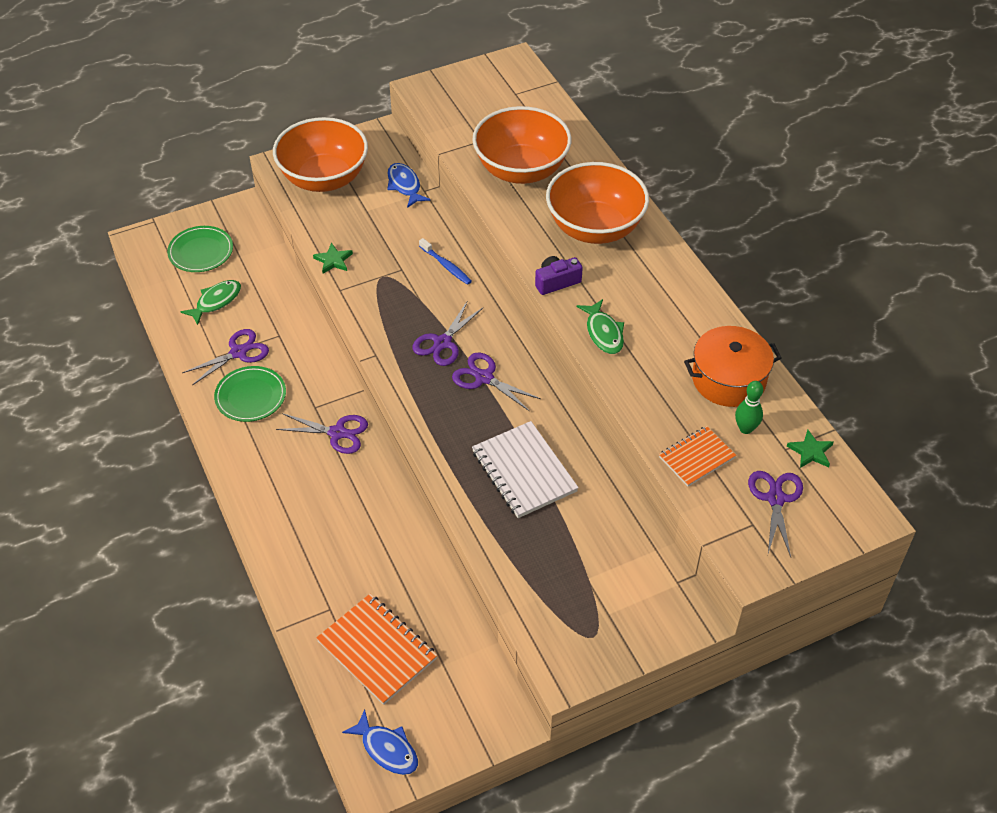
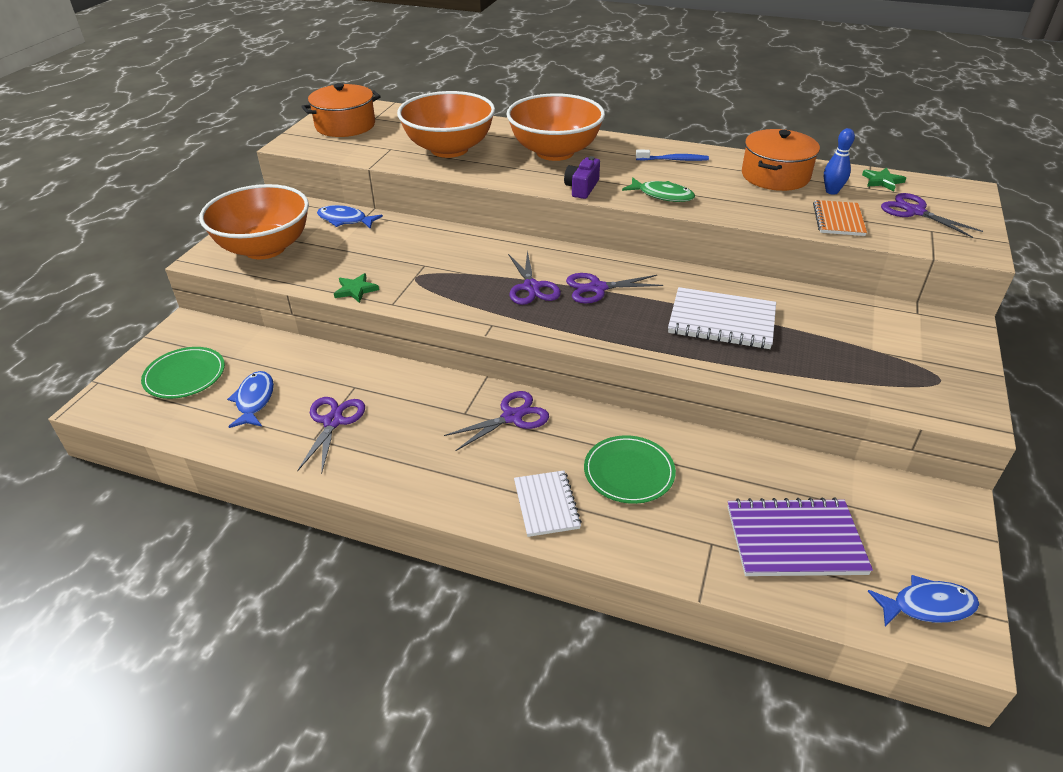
camera: 45 degrees left, 10 degrees down
green fish [181,280,241,325] -> blue fish [227,371,274,428]
green plate [214,366,286,422] -> green plate moved to [584,435,676,504]
orange notebook [316,594,437,705] -> purple notebook [728,497,873,576]
blue toothbrush [419,238,472,285] -> blue toothbrush moved to [636,150,709,161]
green bowling pin [735,381,763,434] -> blue bowling pin [824,128,855,195]
none -> orange pot [301,83,381,137]
none -> white notebook [514,470,582,537]

